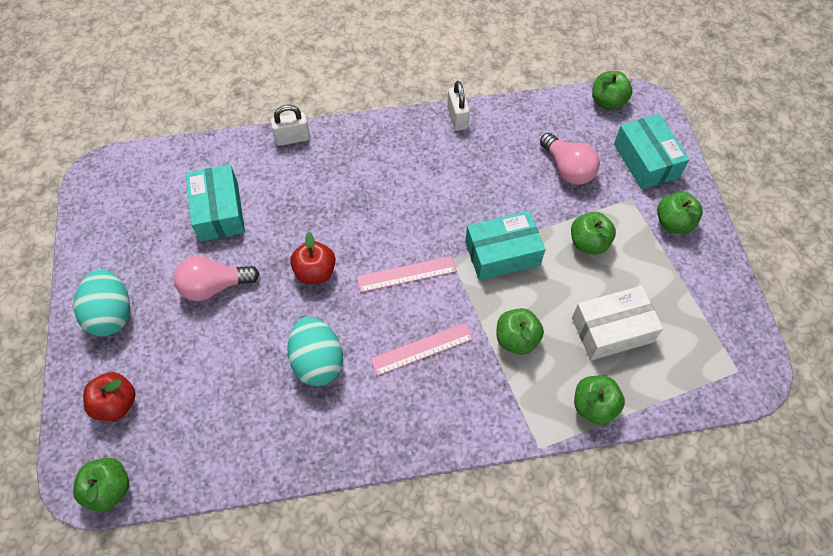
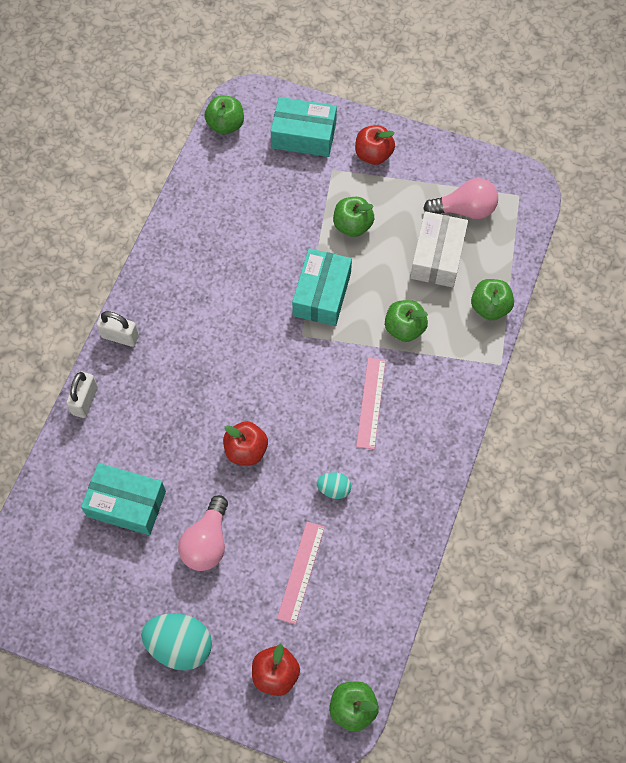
camera: 60 degrees left, 5 degrees up
turquoise egg [287,317,343,386] -> turquoise egg [317,472,351,499], size x0.52
pink ruler [357,256,456,292] -> pink ruler moved to [277,522,325,624]
white padlock [447,81,470,131] -> white padlock moved to [97,311,139,347]
pink light bulb [540,133,600,185] -> pink light bulb moved to [423,178,498,219]
green apple [657,192,703,234] -> red apple [355,125,395,165]

